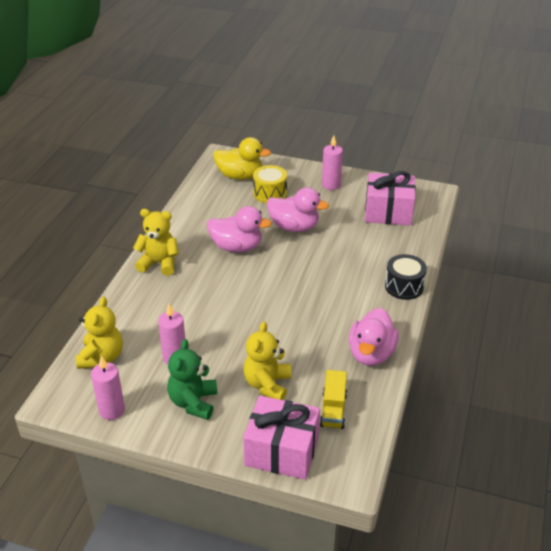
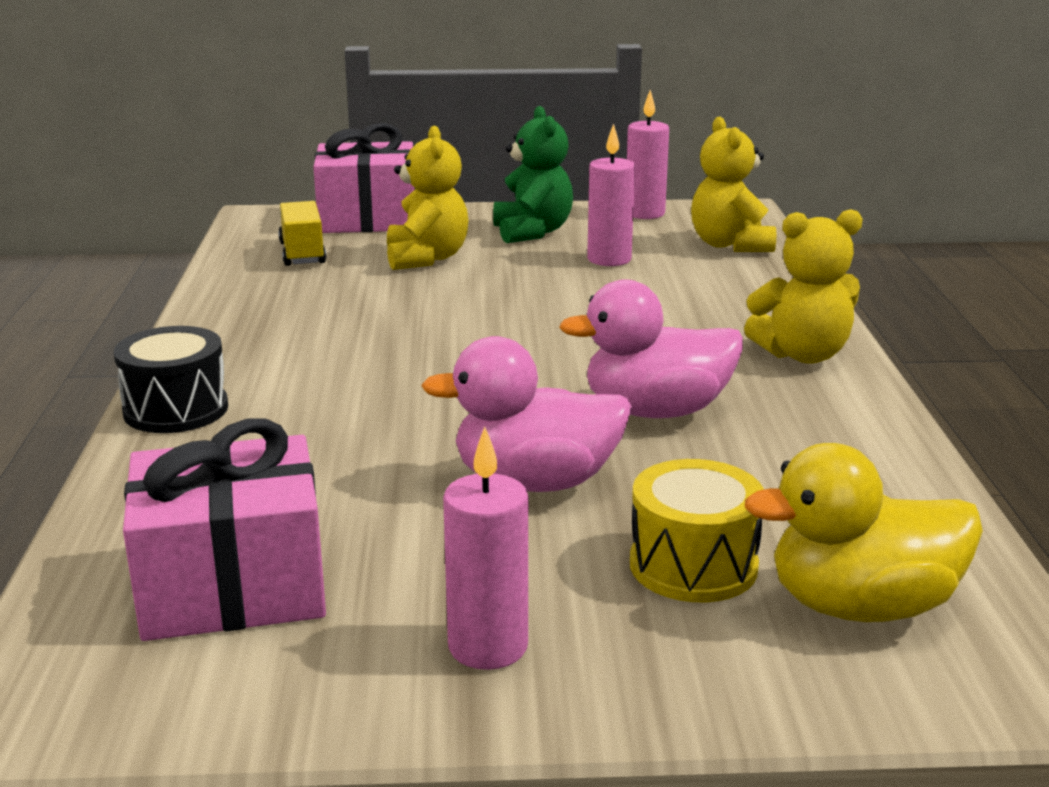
camera: 160 degrees right, 15 degrees down
pink duck [349,308,399,366] -> none

